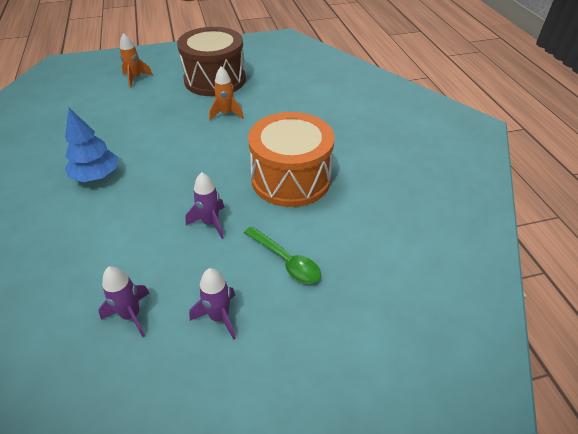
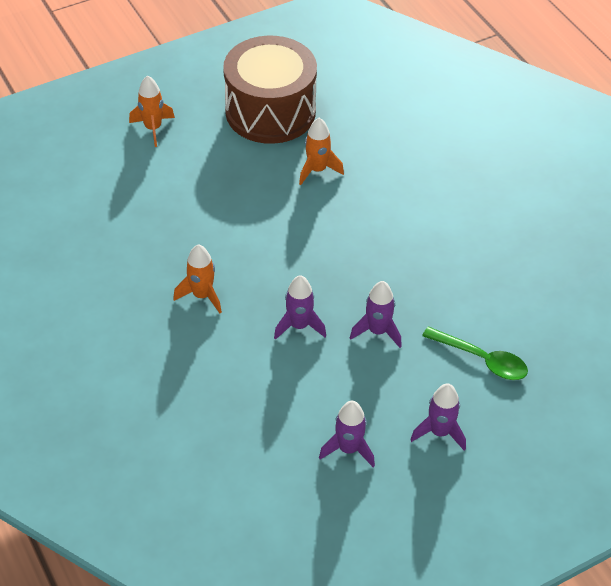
camera: 15 degrees left, 5 degrees up
blue tree [65,108,118,182] -> orange rocket [173,244,222,313]
orange drum [248,112,335,207] -> none
none -> purple rocket [274,275,326,340]

